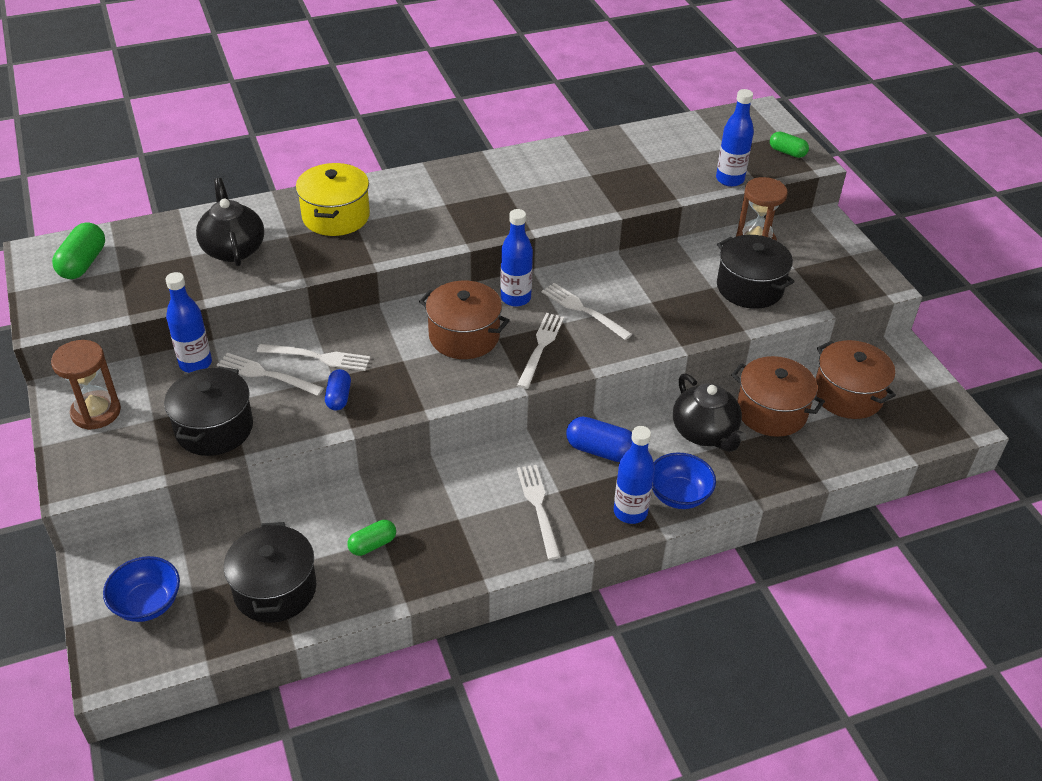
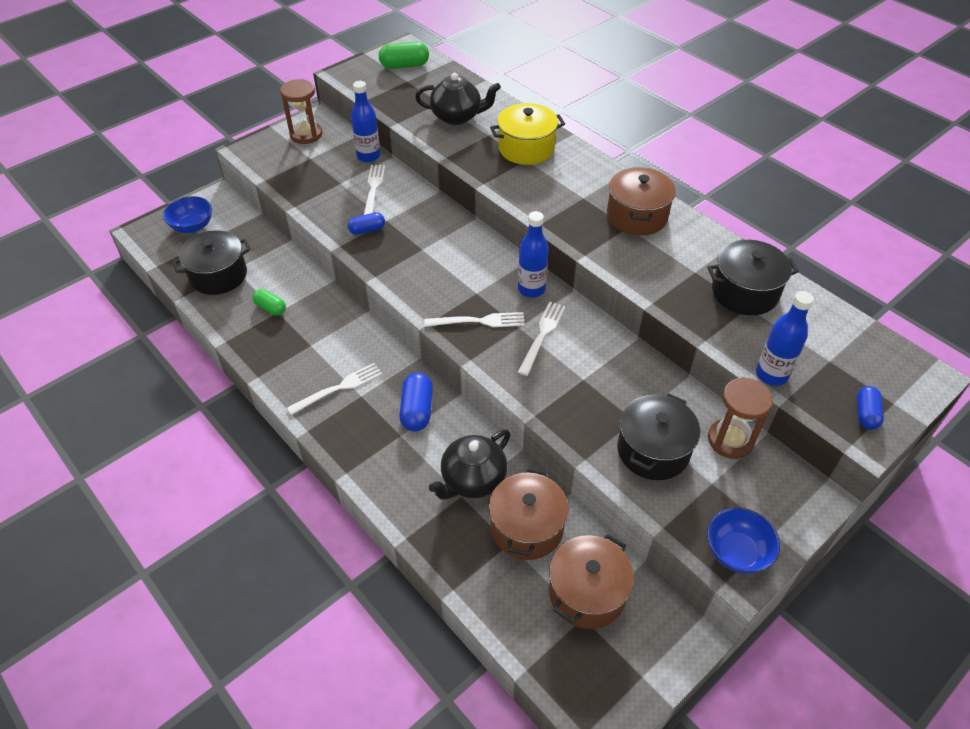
camera: 70 degrees right, 5 degrees up
black pot [164,366,253,456] -> black pot moved to [707,240,799,315]
black teapot [196,178,264,266] -> black teapot turned 45 degrees clockwise [415,73,501,125]
white fork [257,344,370,371] -> none
brown pot [419,281,510,359] -> brown pot moved to [607,167,676,236]
blue bottle [614,426,655,524] -> none
blue bowl [652,452,716,509] -> blue bowl moved to [707,508,780,574]
green capsule [770,132,809,158] -> blue capsule [857,386,884,430]

